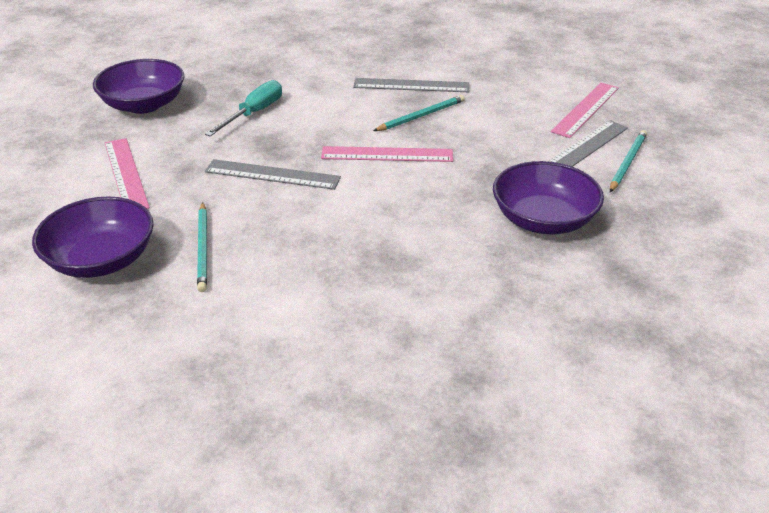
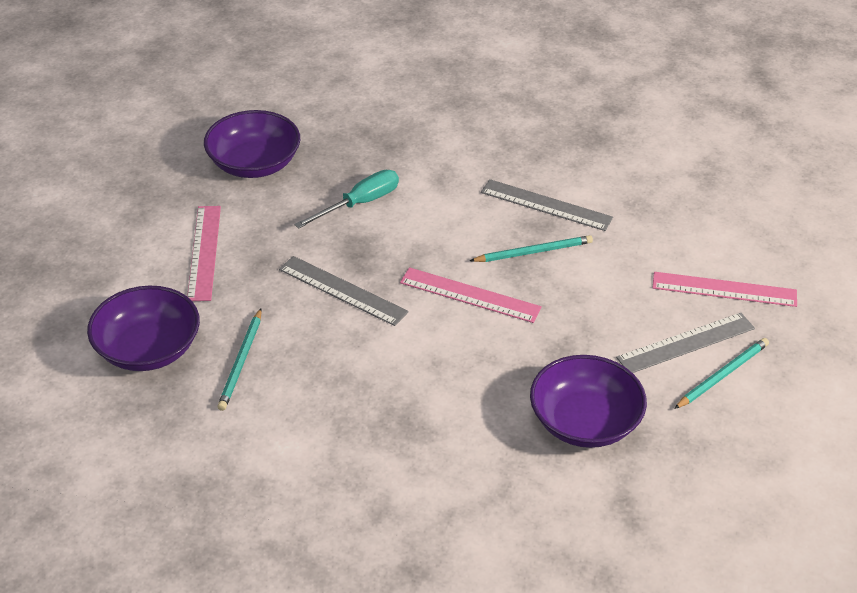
camera: 20 degrees right, 5 degrees up
pink ruler [551,83,619,138] -> pink ruler turned 45 degrees clockwise [653,272,797,307]

